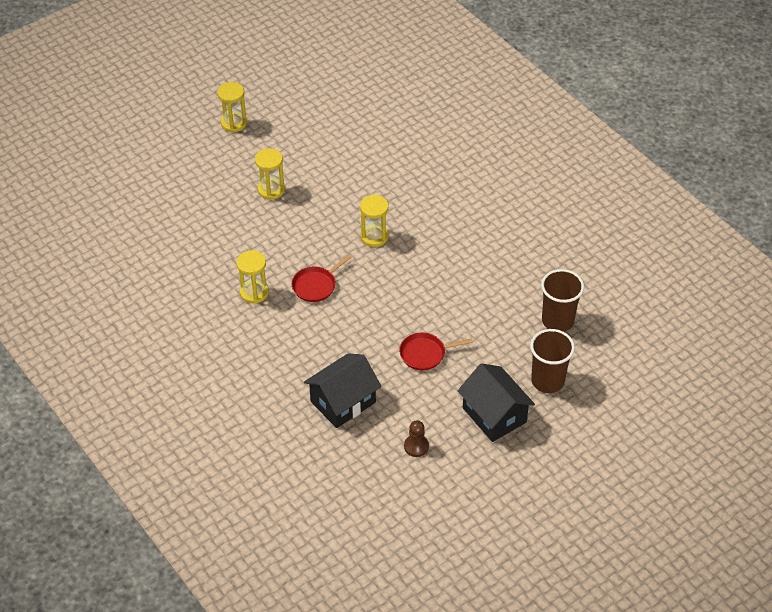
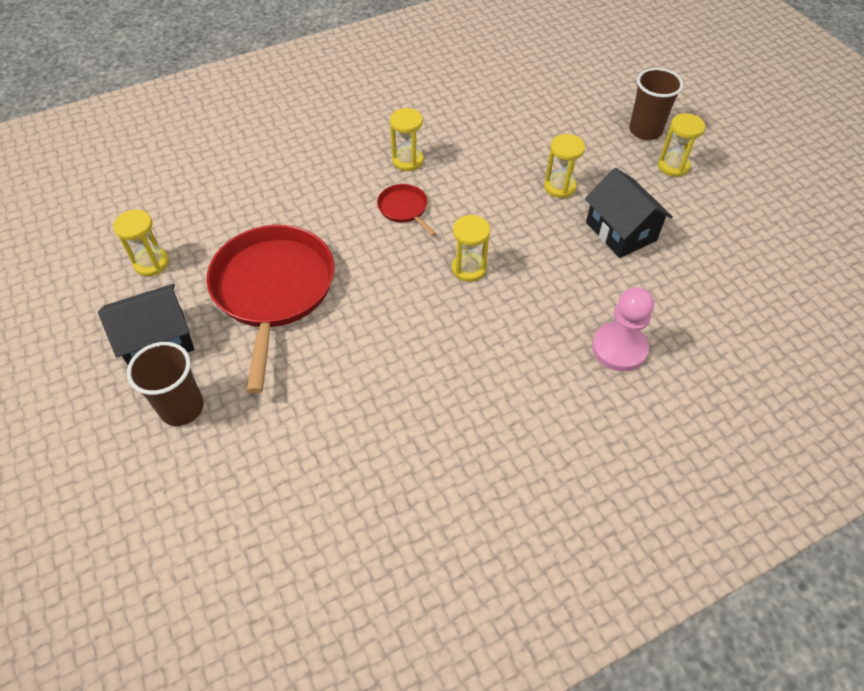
camera: 100 degrees right, 5 degrees up
black house [304,353,381,428] -> black house moved to [585,168,673,258]
red pan [399,333,473,370] -> red pan [206,225,335,393], size x2.30
brown pawn [404,421,429,457] -> yellow hourglass [113,210,169,276]
brown cup [541,269,584,332] -> brown cup moved to [629,68,683,140]
none -> pink pawn [592,287,654,371]

